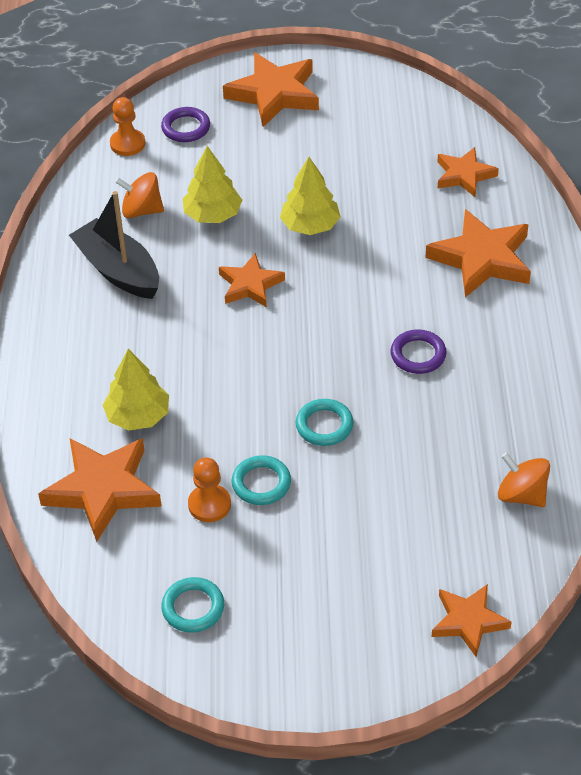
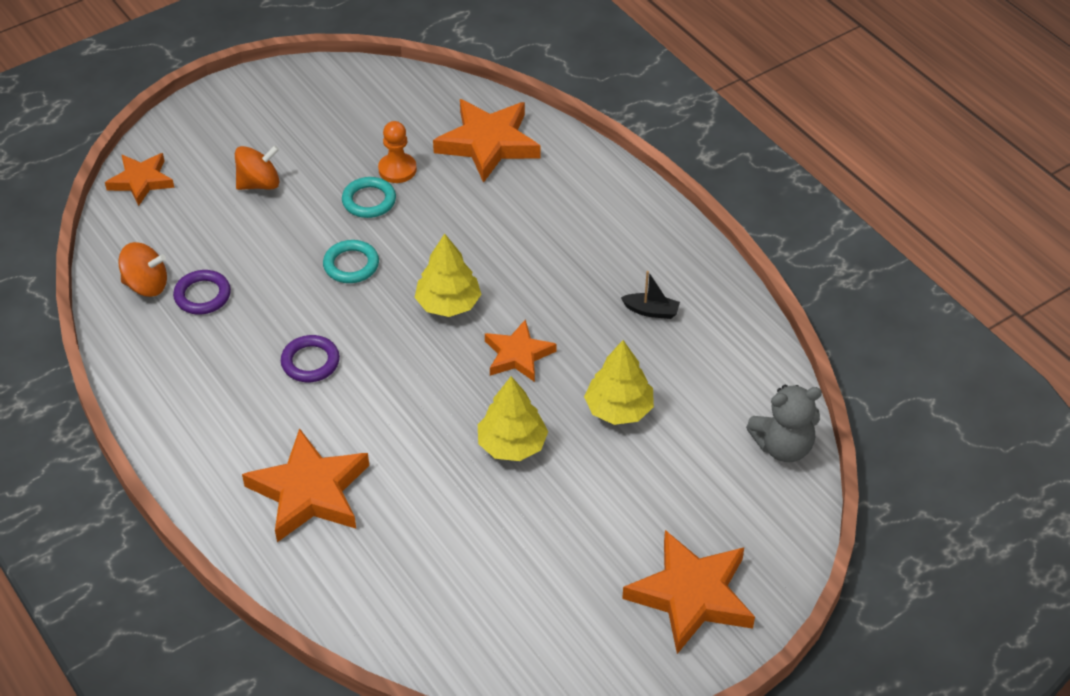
camera: 145 degrees right, 0 degrees up
black boat [69,191,159,299] -> black boat [621,271,680,319], size x0.46
yellow tree [103,349,169,431] -> yellow tree moved to [414,233,482,317]
orange pawn [110,97,146,156] -> grey teddy bear [746,385,822,462]
orange spinning top [115,172,164,218] -> orange spinning top moved to [235,145,280,190]
purple ring [161,107,210,142] -> purple ring moved to [173,270,231,314]
turquoise ring [161,577,224,633] -> none
orange star [438,147,499,197] -> none

